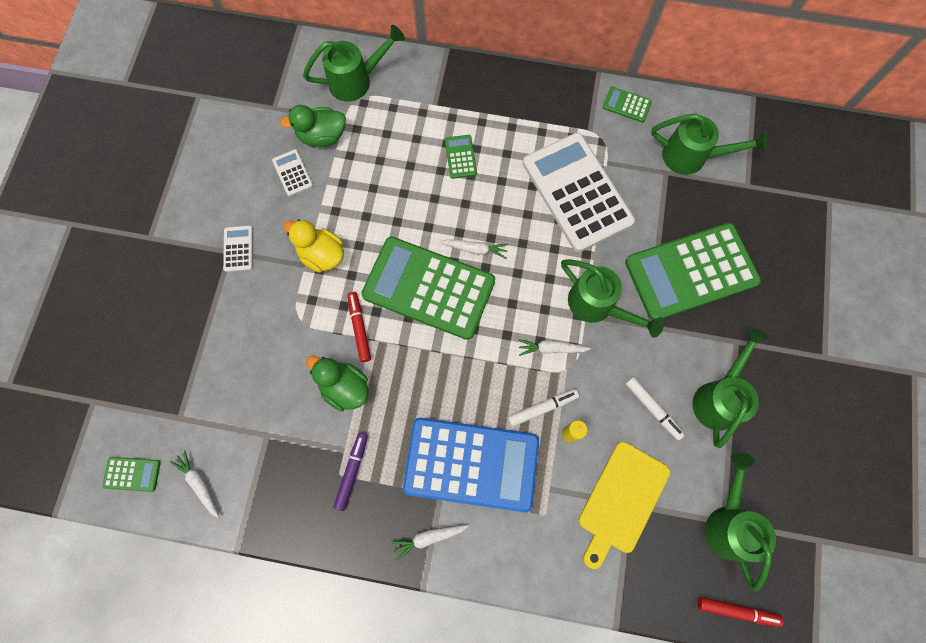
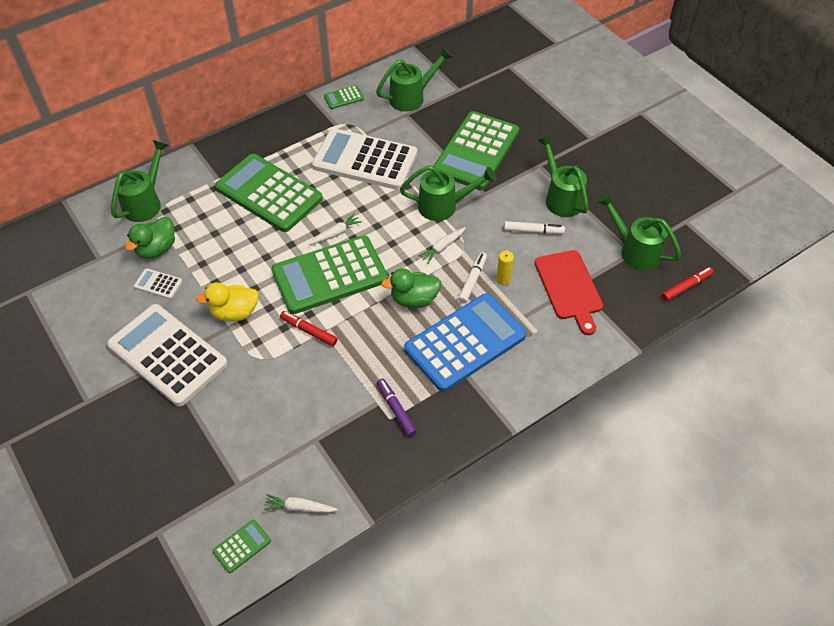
camera: 45 degrees left, 20 degrees down
white calculator [223,225,253,272] -> white calculator [107,304,228,406], size x2.48
green duck [306,356,369,411] -> green duck moved to [381,268,441,308]
white carrot [391,525,469,560] -> none
green calculator [445,135,477,179] -> green calculator [215,154,323,232], size x2.48
yellow cutting board [579,442,670,569] -> red cutting board [535,250,603,335]

